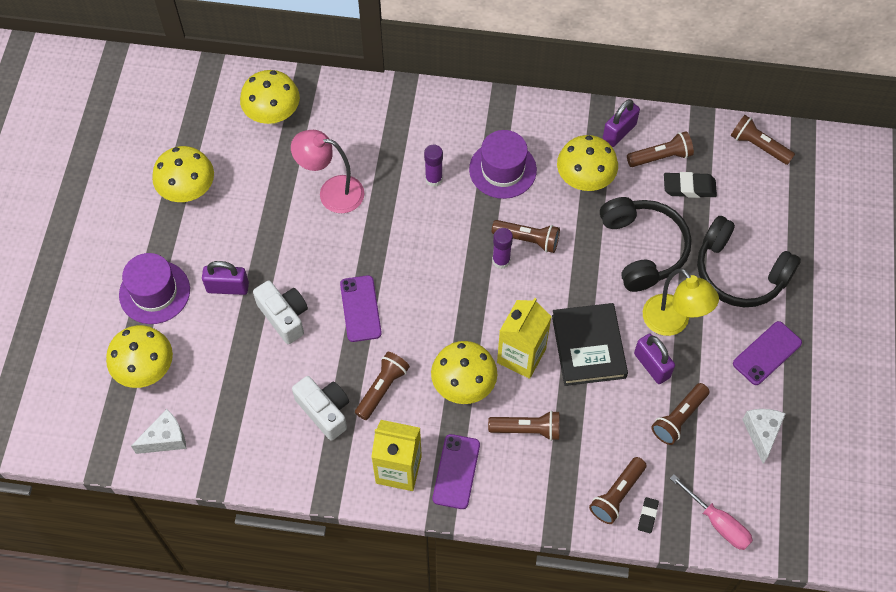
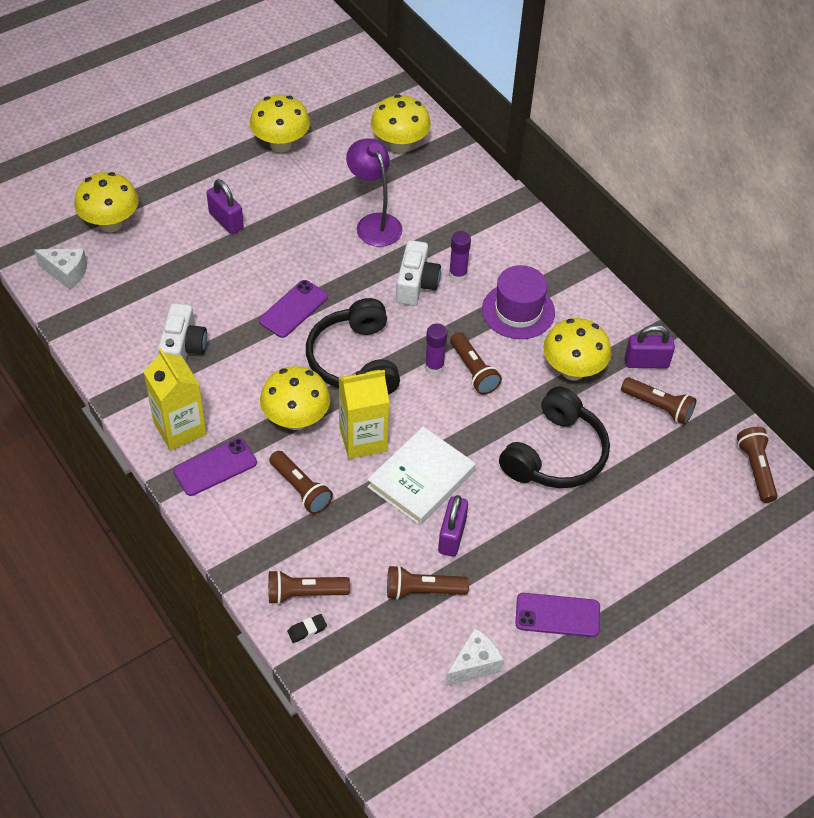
camera: 45 degrees right, 10 degrees down
purple hat [119,253,190,324] -> none
white camera [253,280,308,344] -> white camera moved to [396,240,441,306]
pink lamp [291,130,364,213] -> purple lamp [346,138,402,247]
brown flashlight [355,352,410,420] -> none
black book [552,303,628,386] -> white book [367,426,476,526]
yellow lamp [643,268,719,336] -> none
black eraser [664,172,717,198] -> none
pink screwdriver [670,474,753,550] -> none
black headphones [697,216,801,307] -> black headphones moved to [306,298,400,395]

